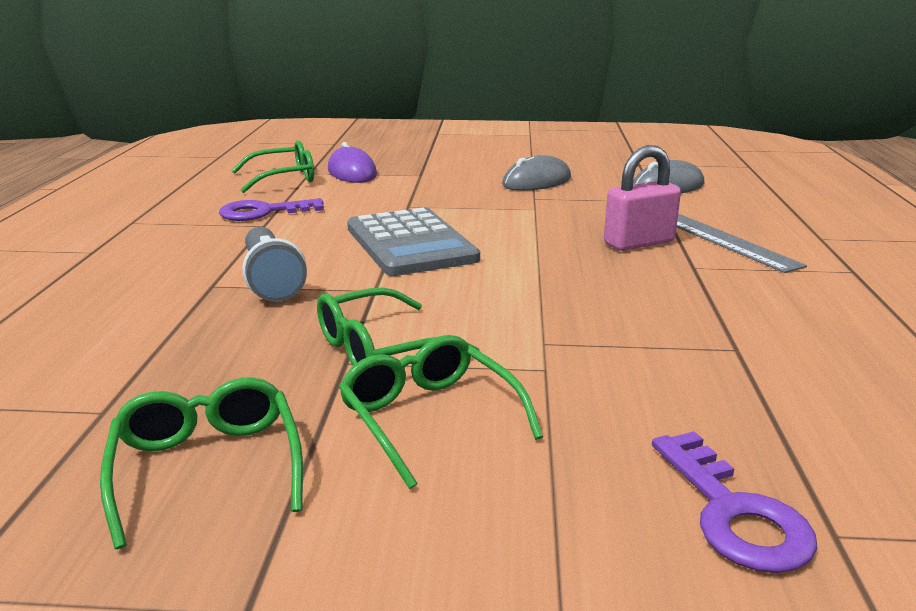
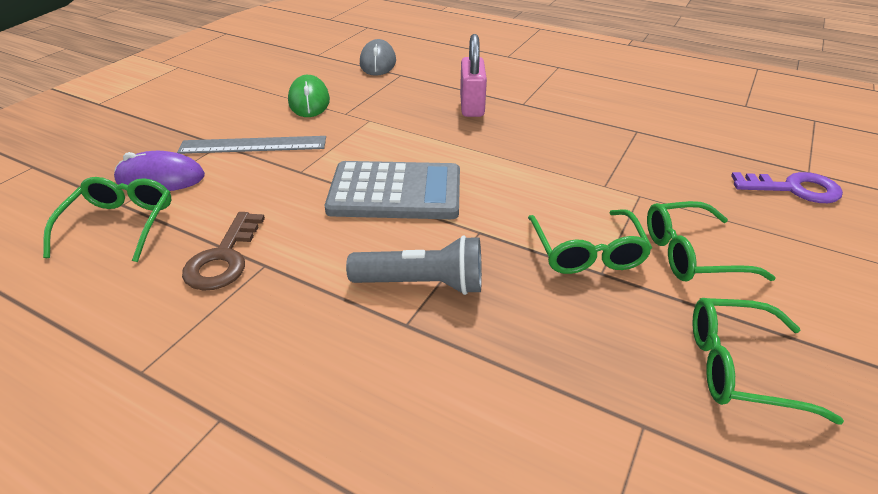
camera: 65 degrees left, 15 degrees up
purple key [219,198,324,221] -> brown key [182,212,265,291]
grey mouse [502,155,571,190] -> green mouse [288,75,330,117]
grey ruler [677,213,807,273] -> grey ruler moved to [177,136,326,154]

